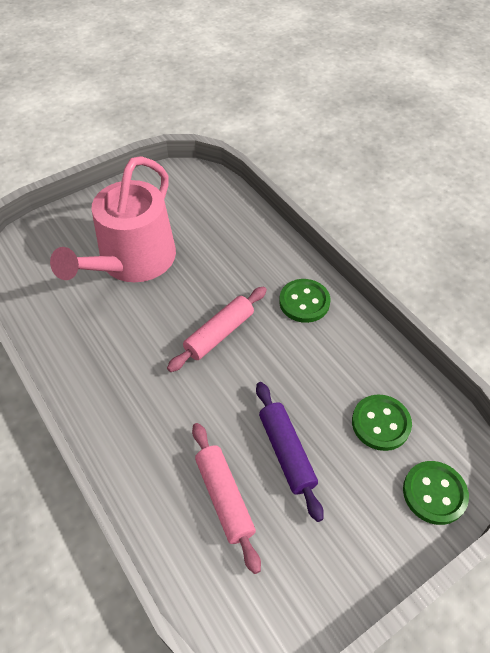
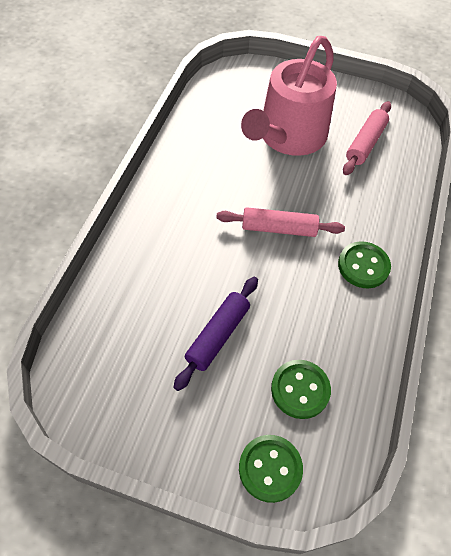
camera: 50 degrees right, 5 degrees up
pink watering can [50,156,176,282] -> pink watering can turned 45 degrees counterclockwise [241,36,337,156]
pink rolling pin [192,423,261,574] -> pink rolling pin moved to [343,101,391,175]

